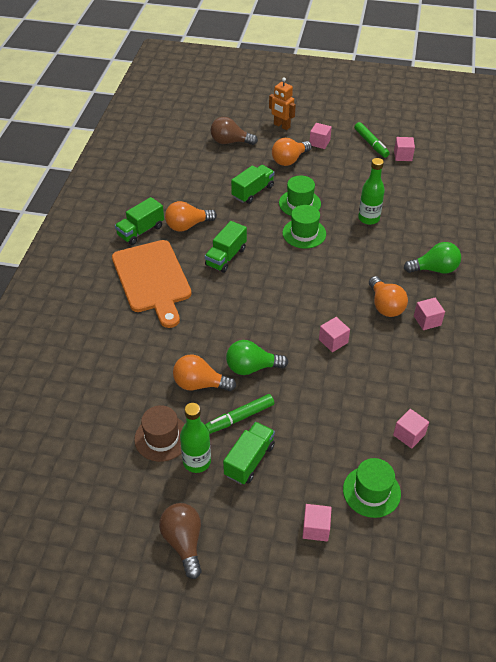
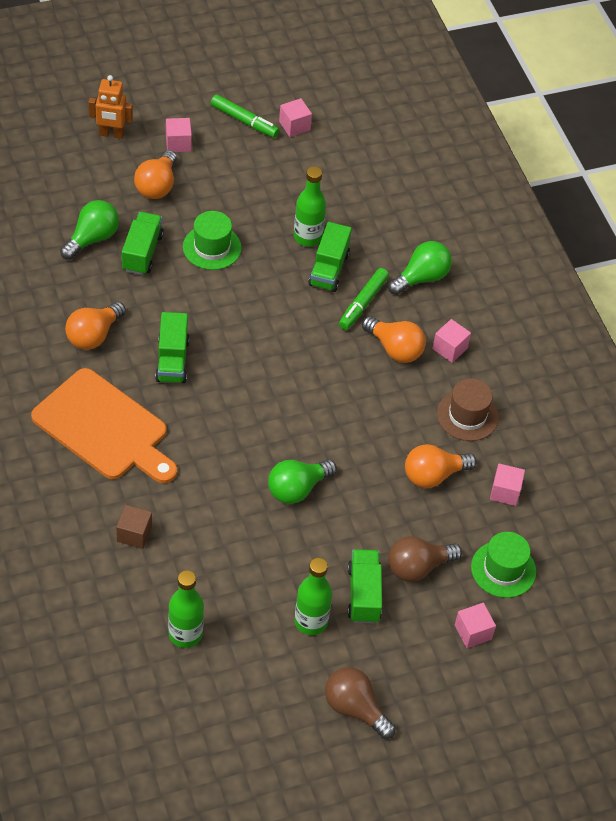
camera: 35 degrees left, 5 degrees up
green truck [115,197,164,245] -> green truck moved to [308,222,352,292]
brown hat [134,405,185,462] -> brown hat moved to [437,378,499,441]
orange light bulb [173,355,236,391] -> orange light bulb moved to [405,444,477,488]
green marker [205,394,274,434] -> green marker moved to [339,268,389,330]
brown light bulb [211,117,258,145] -> brown light bulb moved to [388,536,462,582]
green hat [282,205,326,249] -> none
pink cube [319,317,350,352] -> none
none -> green light bulb [60,200,119,260]
none -> brown cube [116,505,152,549]
none -> green bottle [168,570,204,648]

